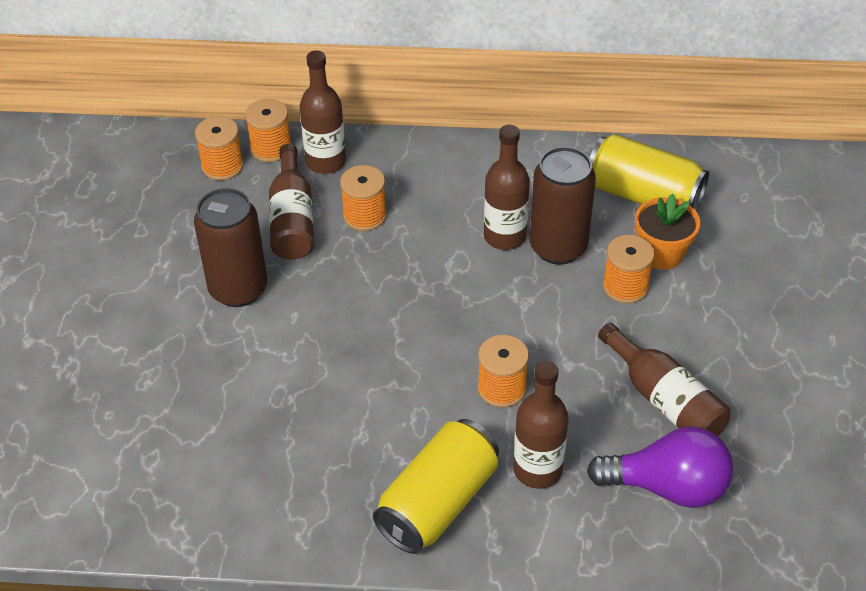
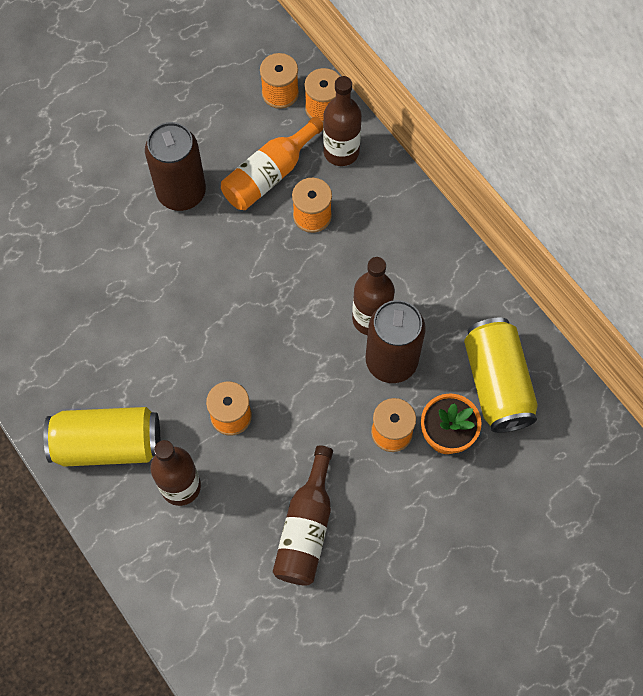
camera: 50 degrees right, 20 degrees up
brown bottle [269,144,314,260] -> orange bottle [221,116,323,210]
purple light bulb [587,427,733,508] -> none

